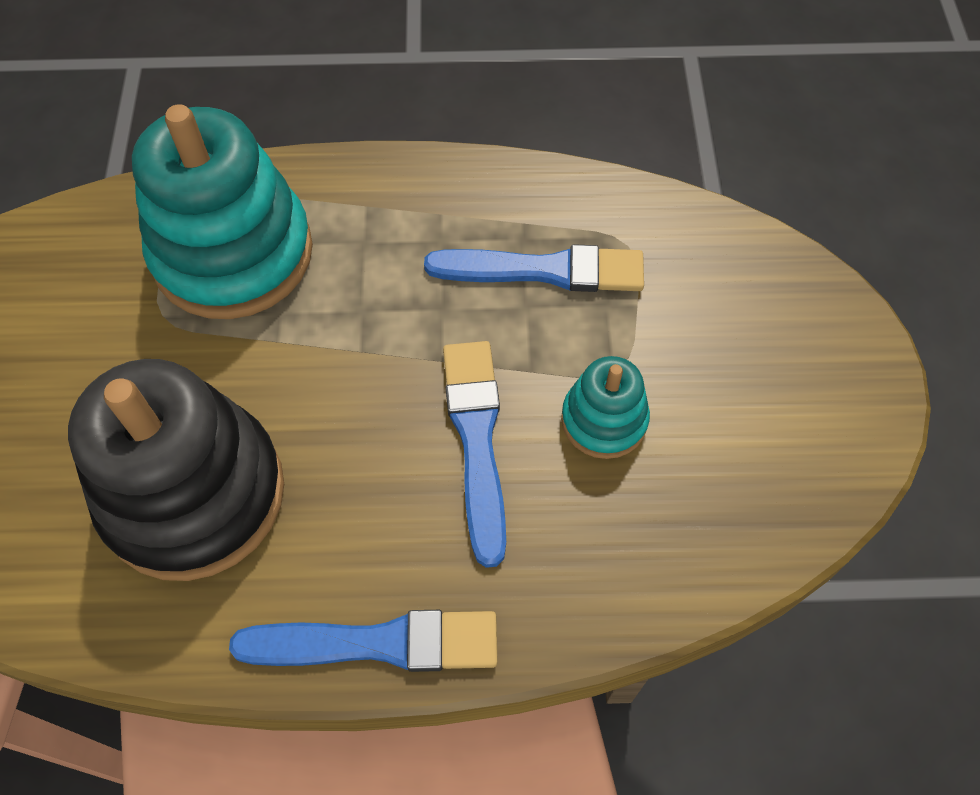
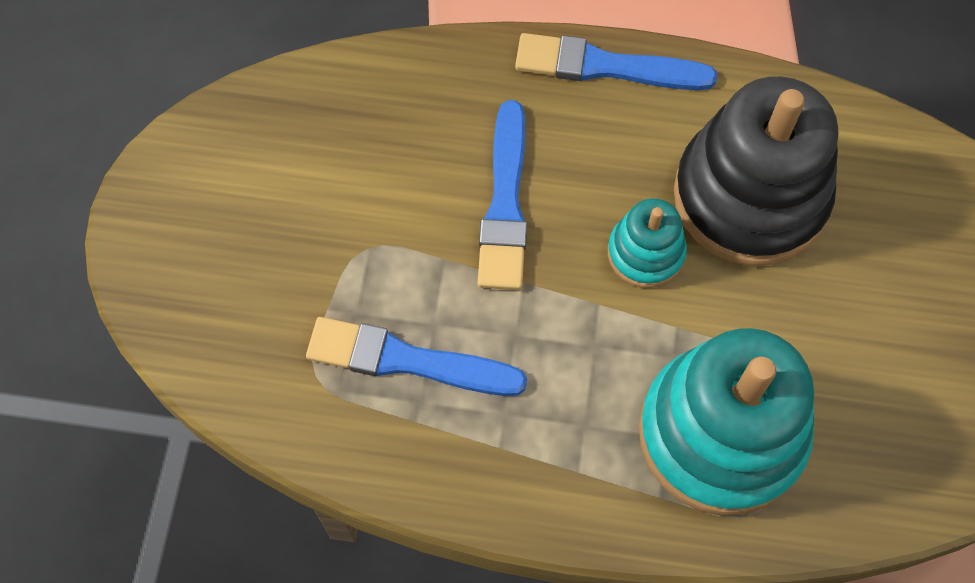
camera: 170 degrees left, 5 degrees up
turquoise stacking toy [561,356,650,459] -> turquoise stacking toy moved to [608,198,687,288]

